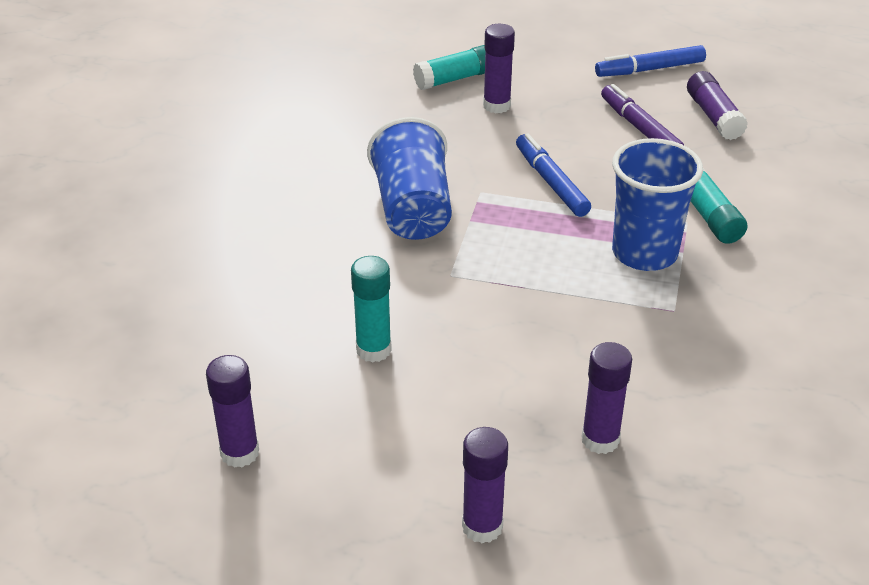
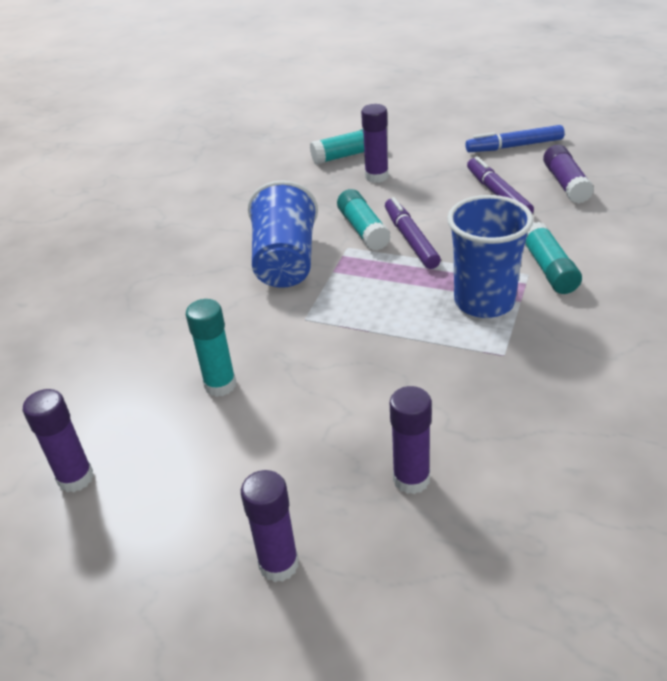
camera: 10 degrees right, 0 degrees up
blue marker [516,133,591,217] -> purple marker [385,197,441,269]
none -> turquoise glue stick [337,189,391,251]

